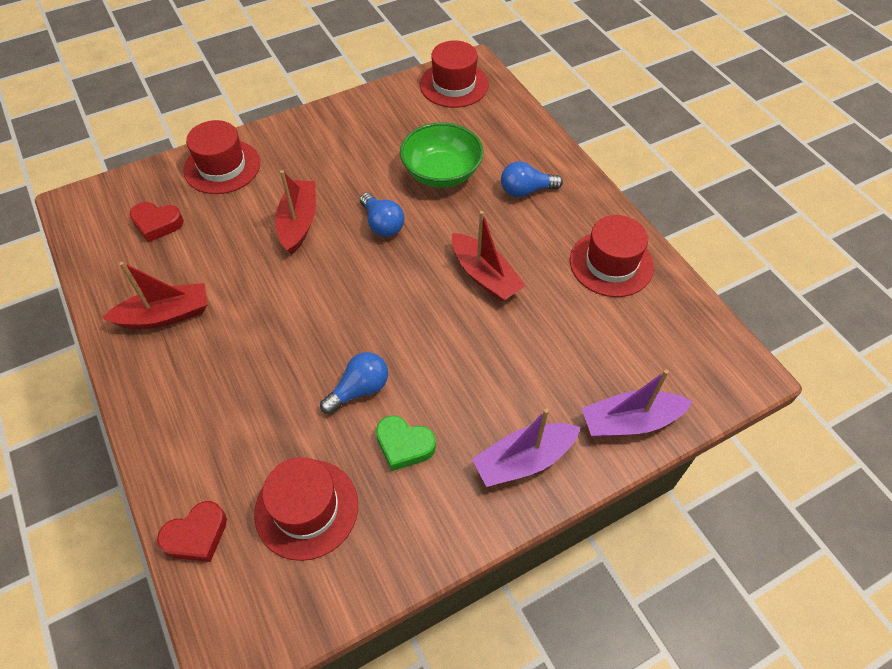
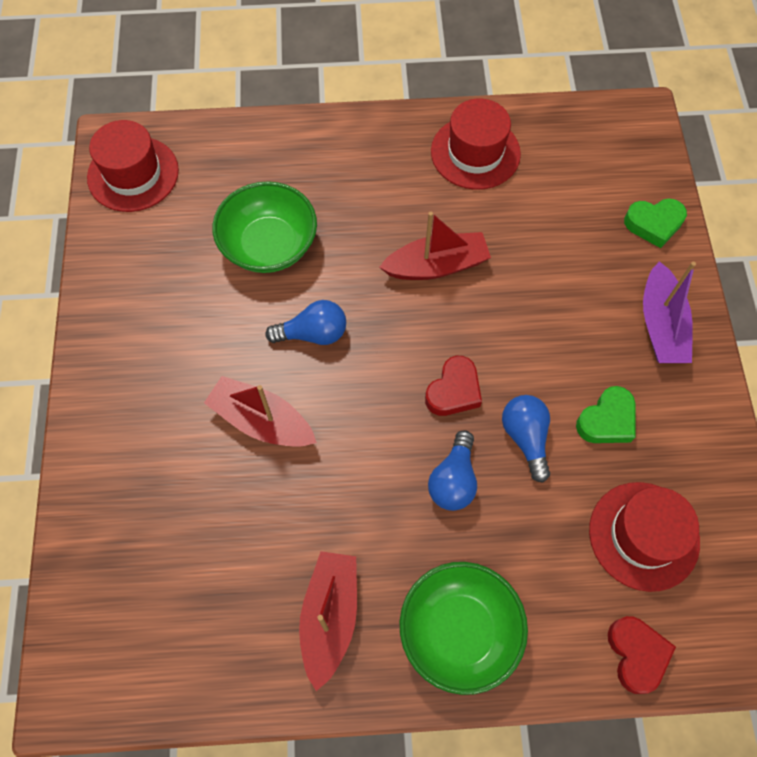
camera: 65 degrees left, 10 degrees up
red heart [130,202,184,242] -> red heart moved to [425,356,482,416]
red hat [183,120,260,194] -> none
blue light bulb [501,161,563,197] -> blue light bulb moved to [428,430,477,511]
purple boat [582,370,693,437] -> green heart [624,198,687,248]
none -> green bowl [400,562,528,695]

